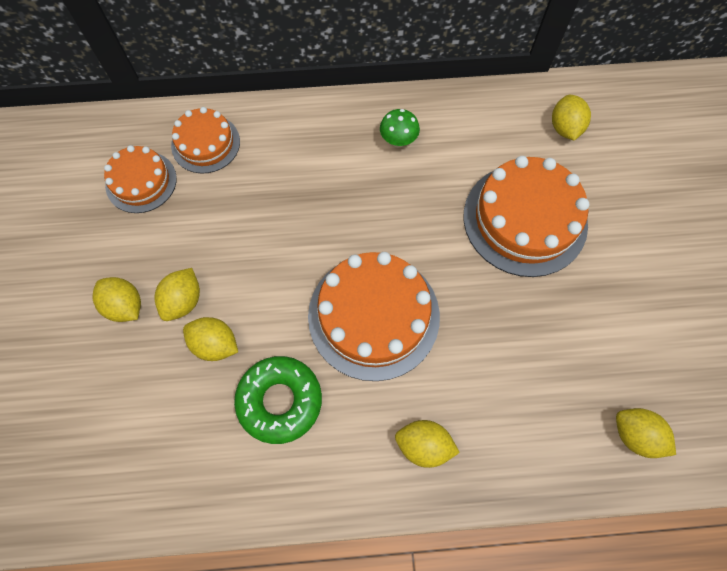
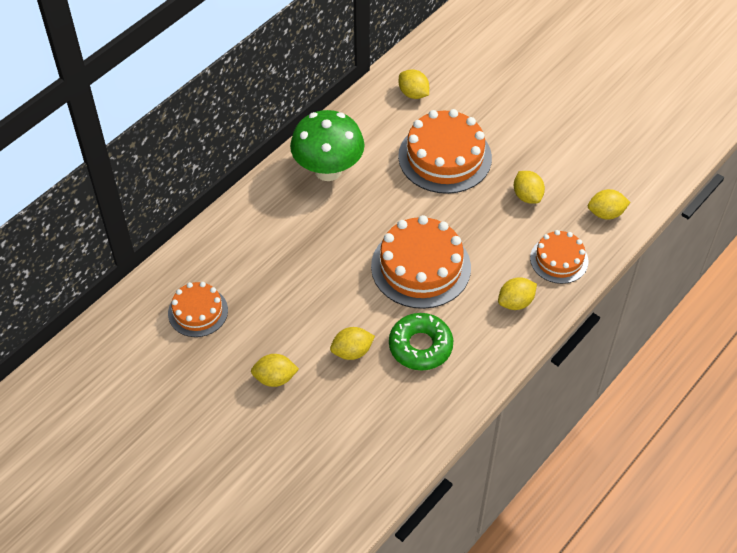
camera: 45 degrees left, 15 degrees down
yellow lemon [155,268,200,321] -> yellow lemon moved to [514,171,545,204]
orange cake [171,107,240,174] -> orange cake moved to [530,230,589,284]
green mushroom [380,109,420,148] -> green mushroom [290,110,365,181], size x2.31

